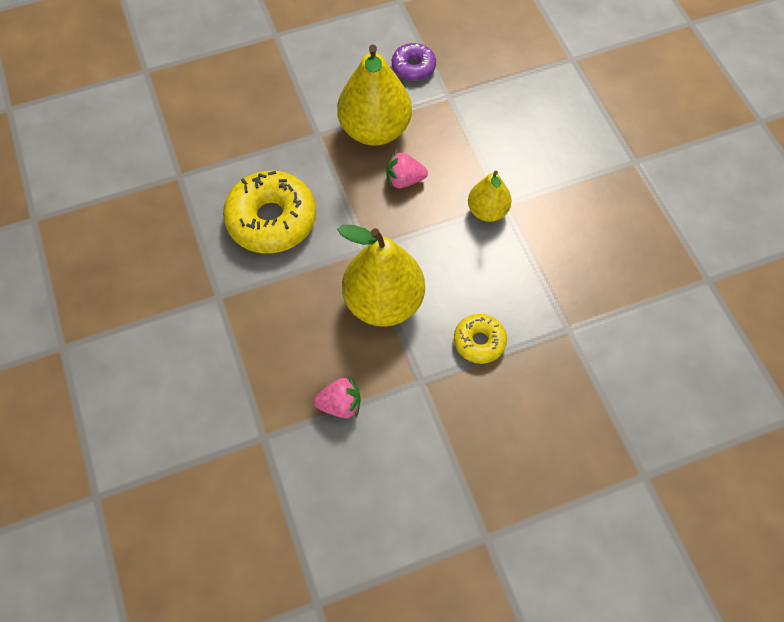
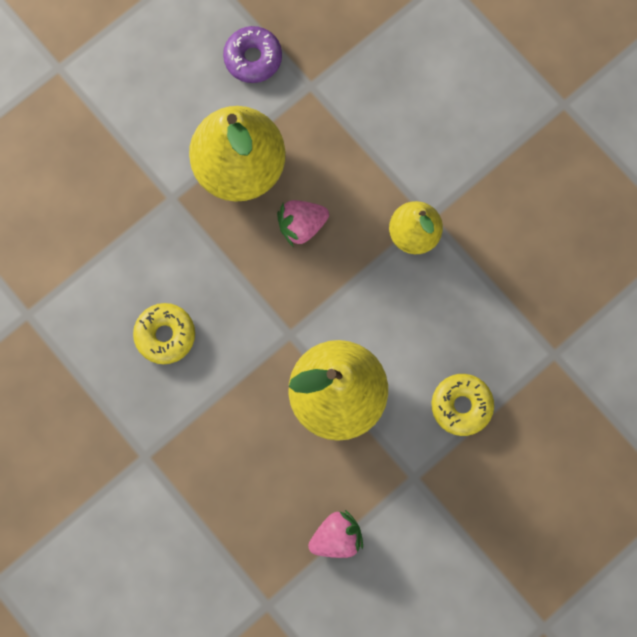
camera: 20 degrees left, 15 degrees up
yellow donut [223,171,316,253] -> yellow donut [133,303,195,364], size x0.54

